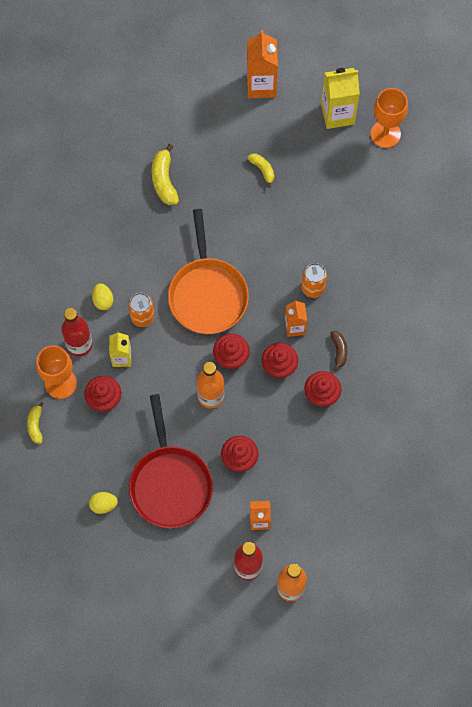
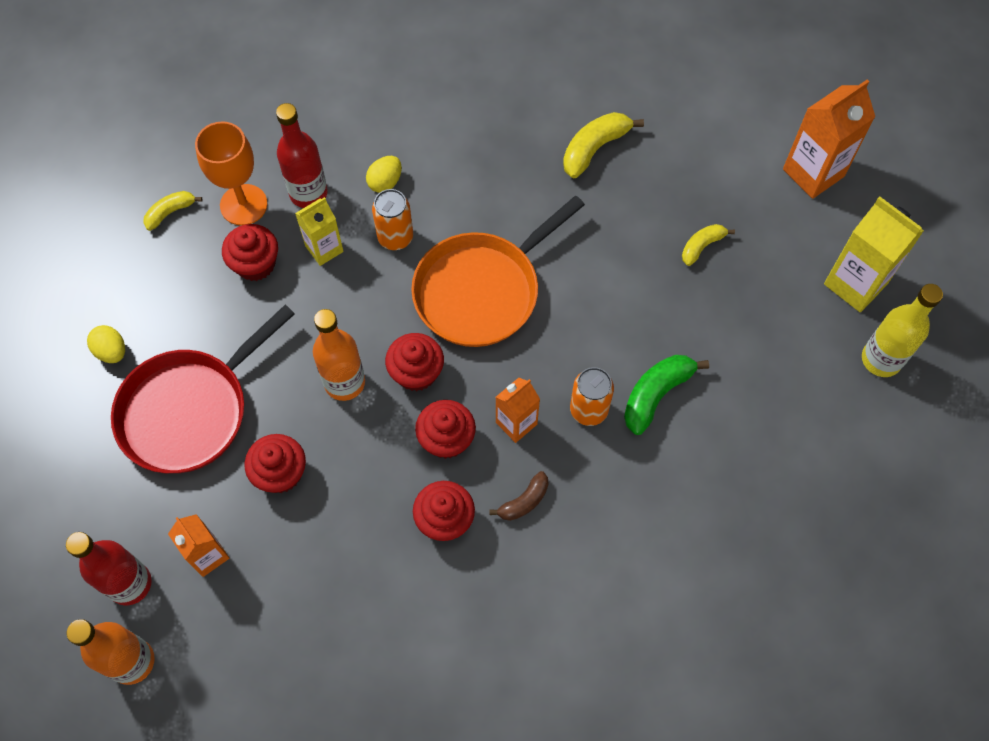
camera: 55 degrees right, 5 degrees down
yellow banana [247,154,274,188] -> yellow banana turned 150 degrees counterclockwise [682,224,735,266]
orange goblet [371,88,408,148] -> yellow bottle [862,284,943,377]
none -> green banana [624,355,709,435]

